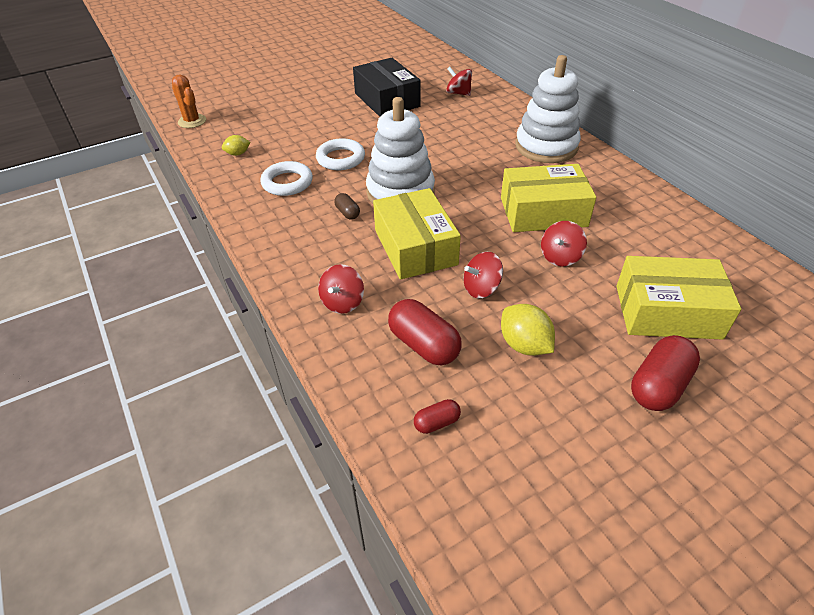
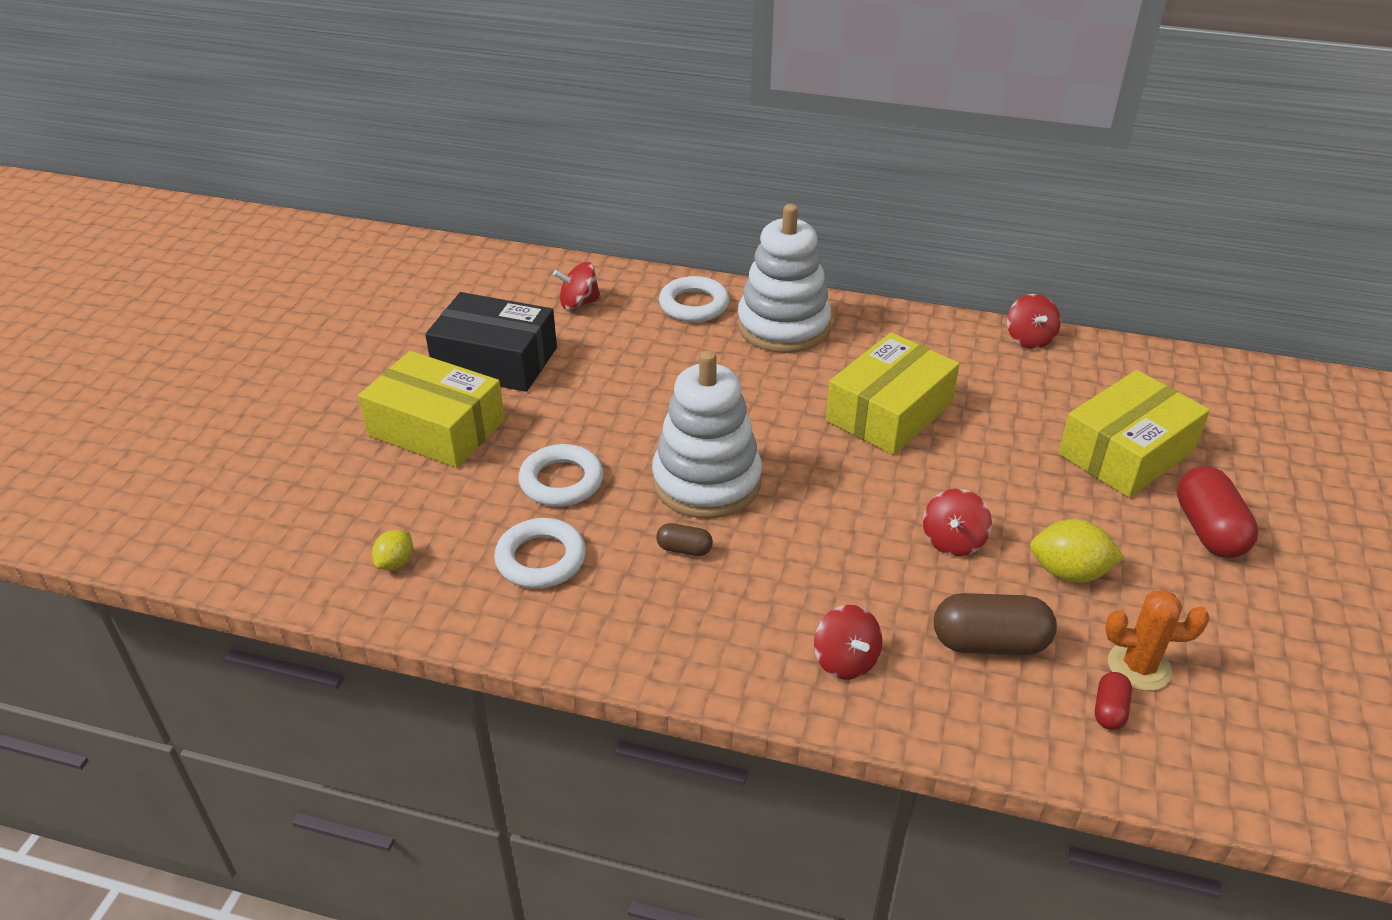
camera: 45 degrees left, 5 degrees down
orange cactus [172,74,206,128] -> orange cactus moved to [1105,590,1210,691]
yellow box [373,188,461,280] -> yellow box moved to [358,351,505,468]
red capsule [388,299,462,366] -> brown capsule [934,593,1057,655]
red spinning top [541,221,587,267] -> red spinning top moved to [1007,294,1061,349]
none -> white ring [659,276,729,322]

